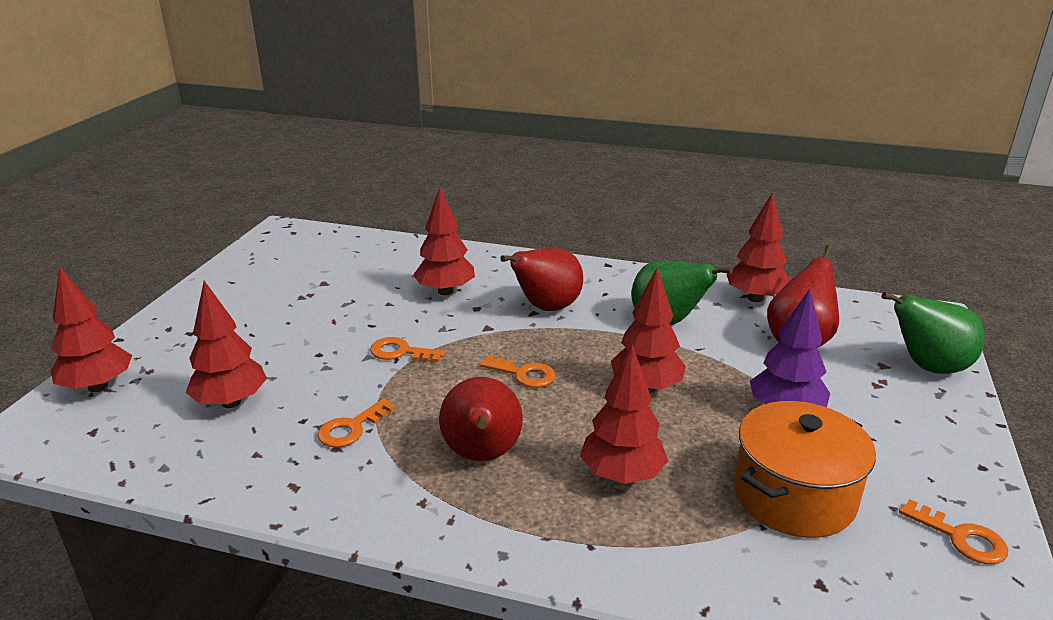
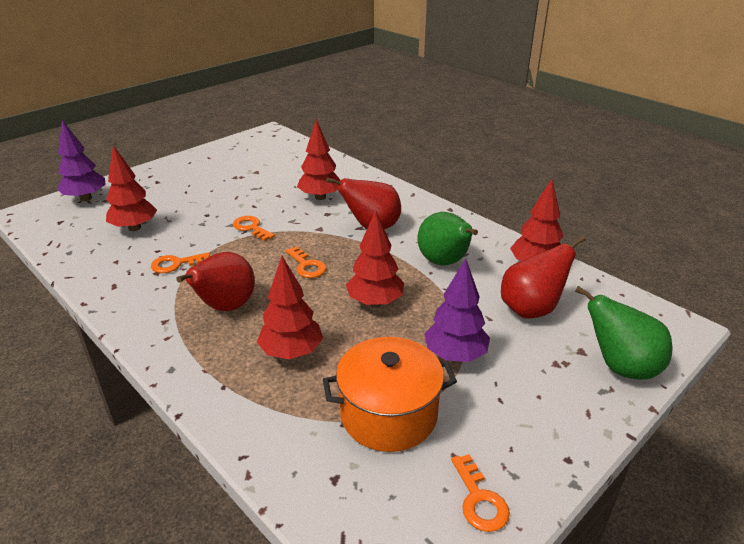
camera: 30 degrees right, 5 degrees up
red tree [51,267,132,392] -> purple tree [57,120,106,201]

